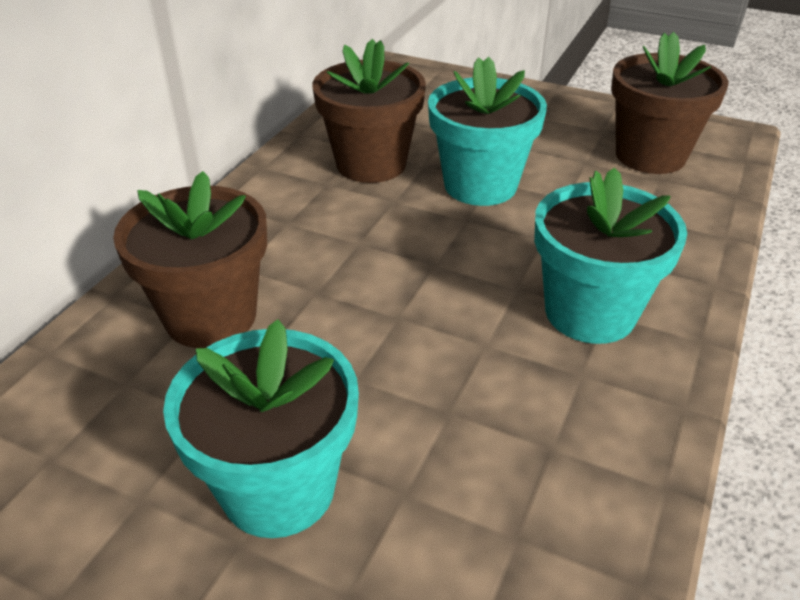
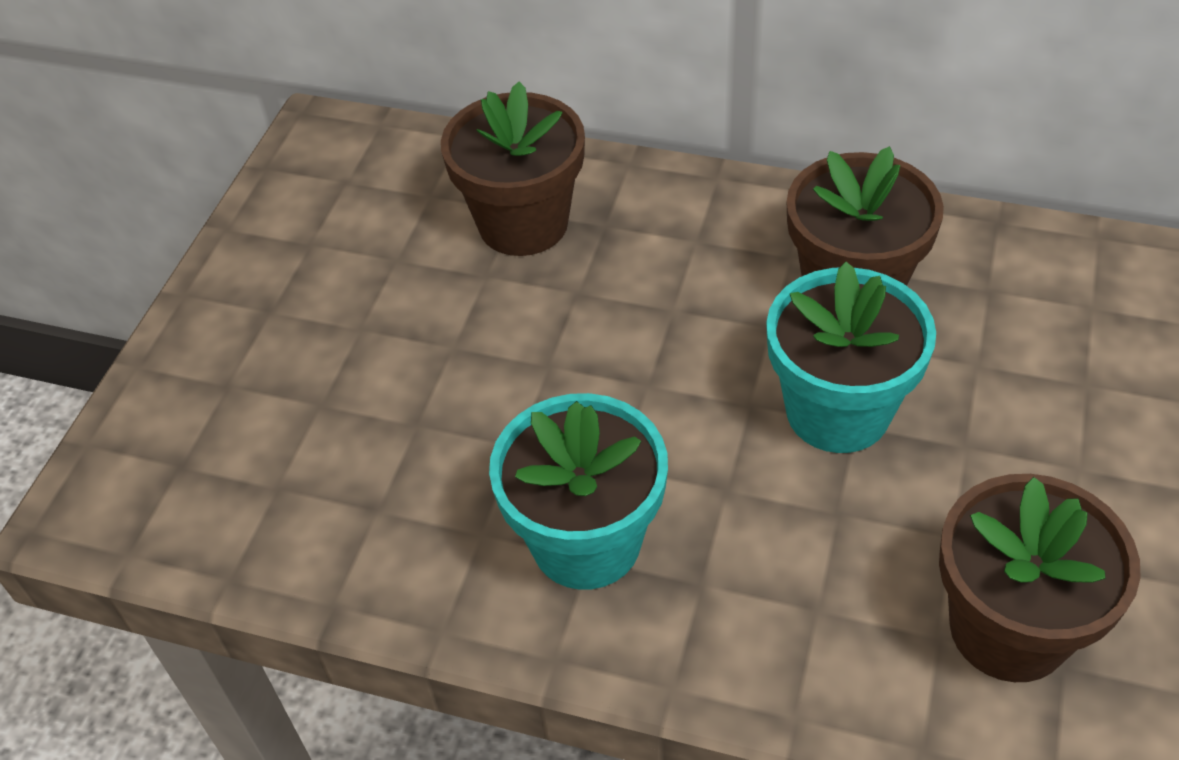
camera: 85 degrees right, 10 degrees up
turquoise flower pot [163,319,359,538] -> none

